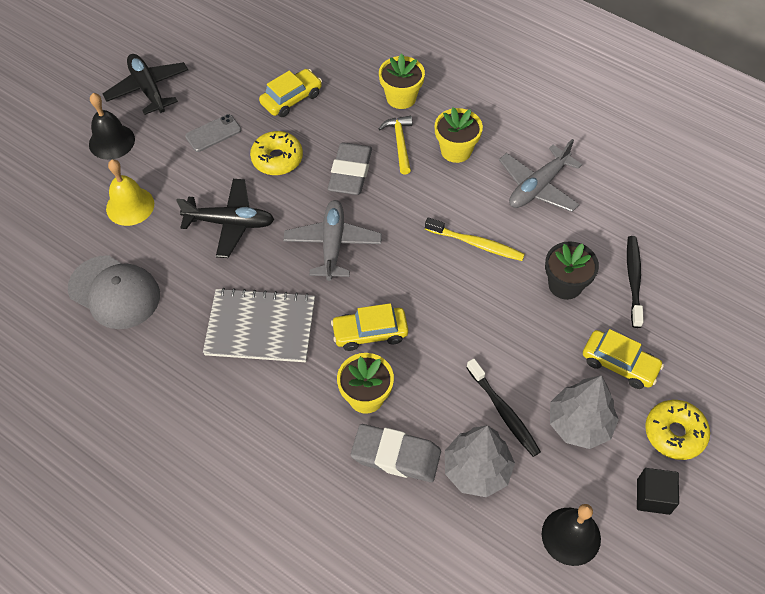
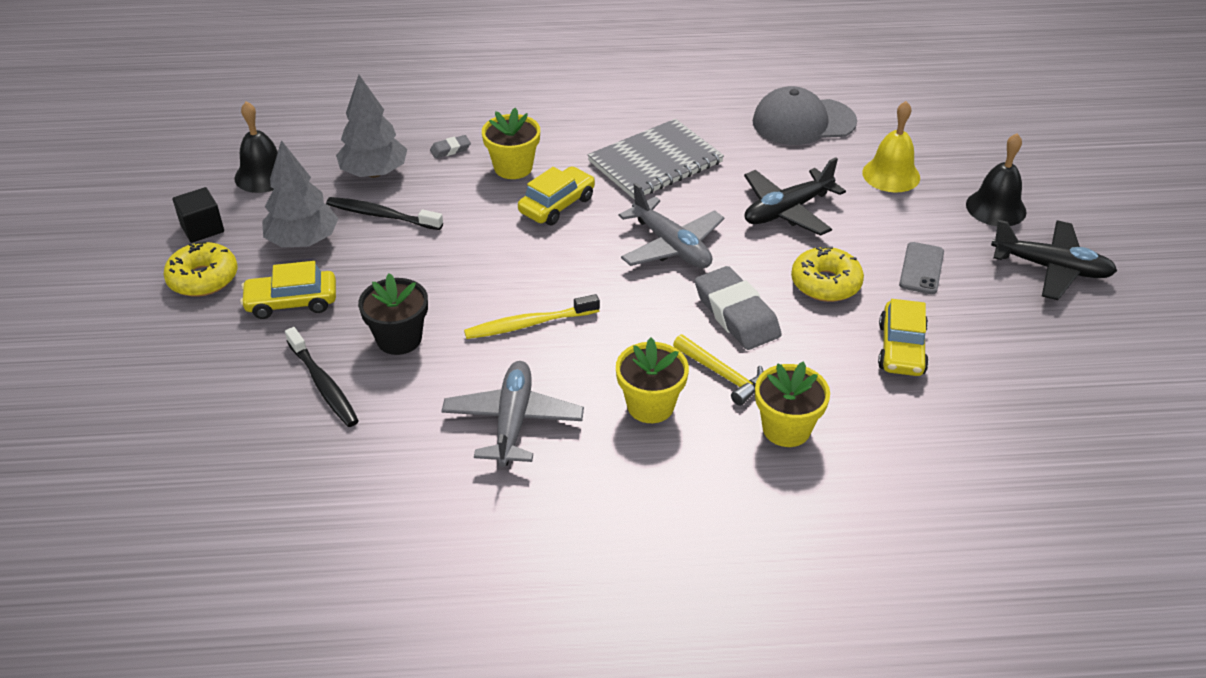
camera: 140 degrees right, 15 degrees down
grey eraser [351,424,441,482] -> grey eraser [430,135,471,158], size x0.46

